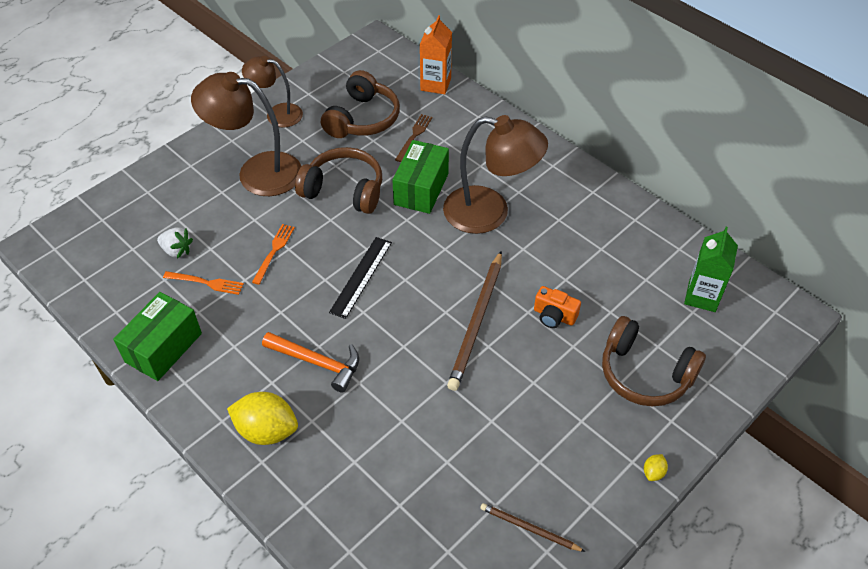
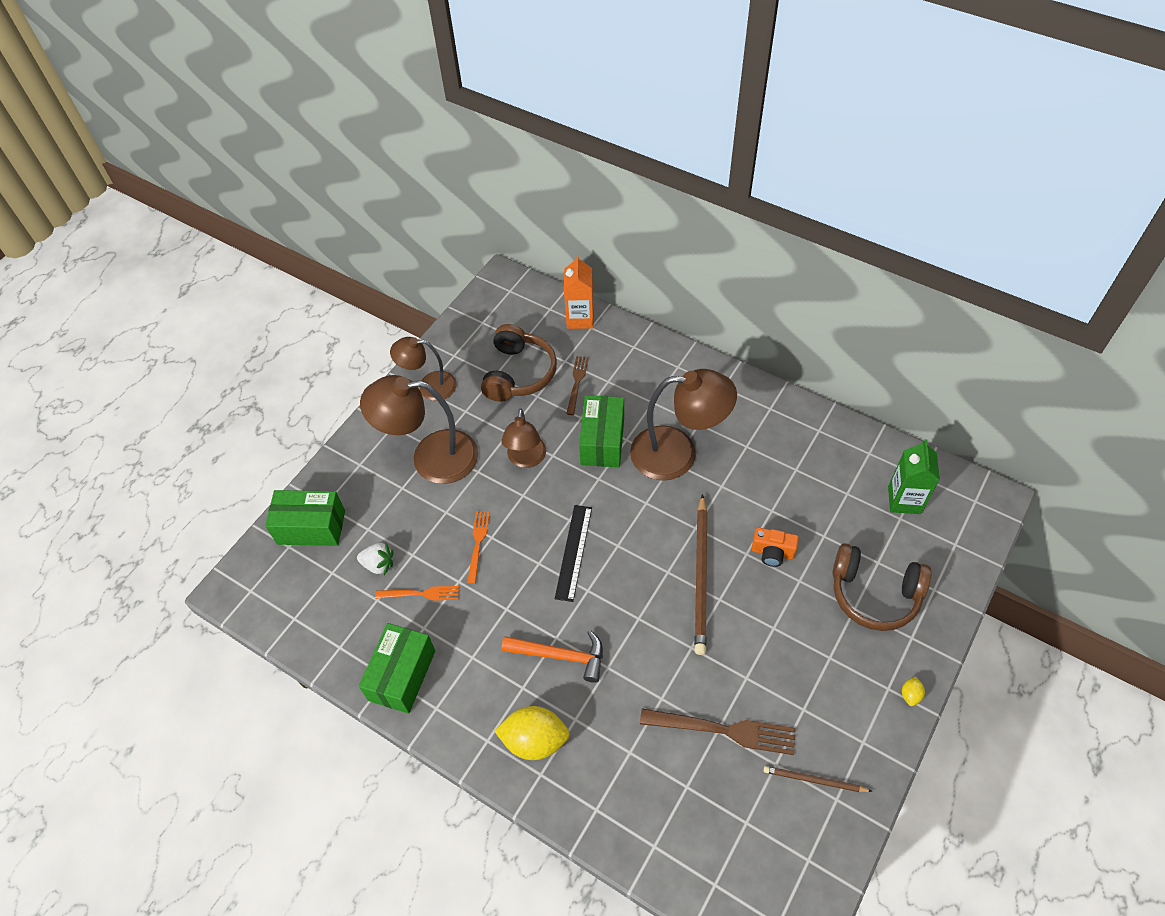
camera: 10 degrees left, 5 degrees up
brown headphones [295,147,382,214] -> brown lamp [501,408,546,468]
none -> green box [265,490,345,546]
none -> brown fork [640,708,796,755]

